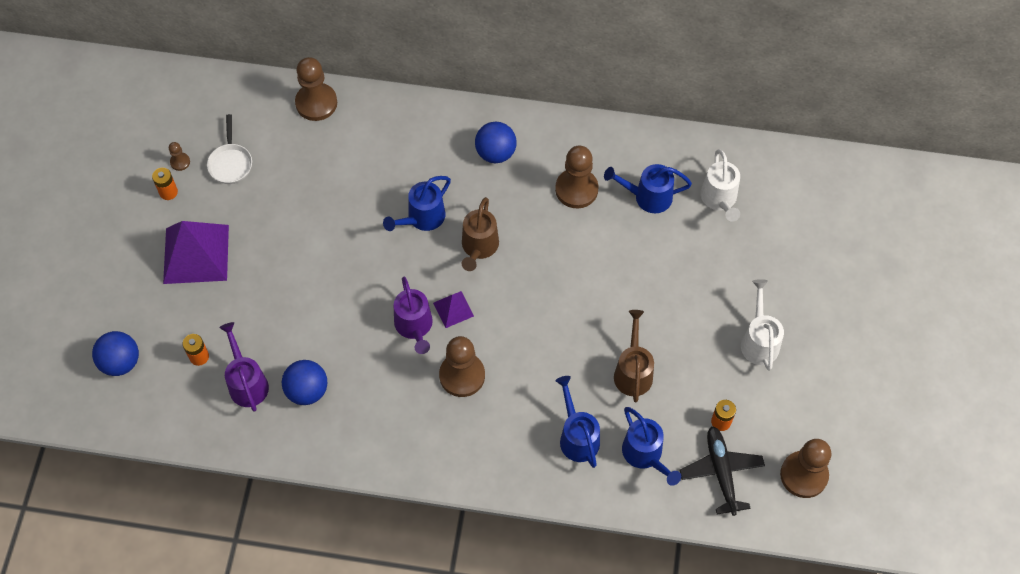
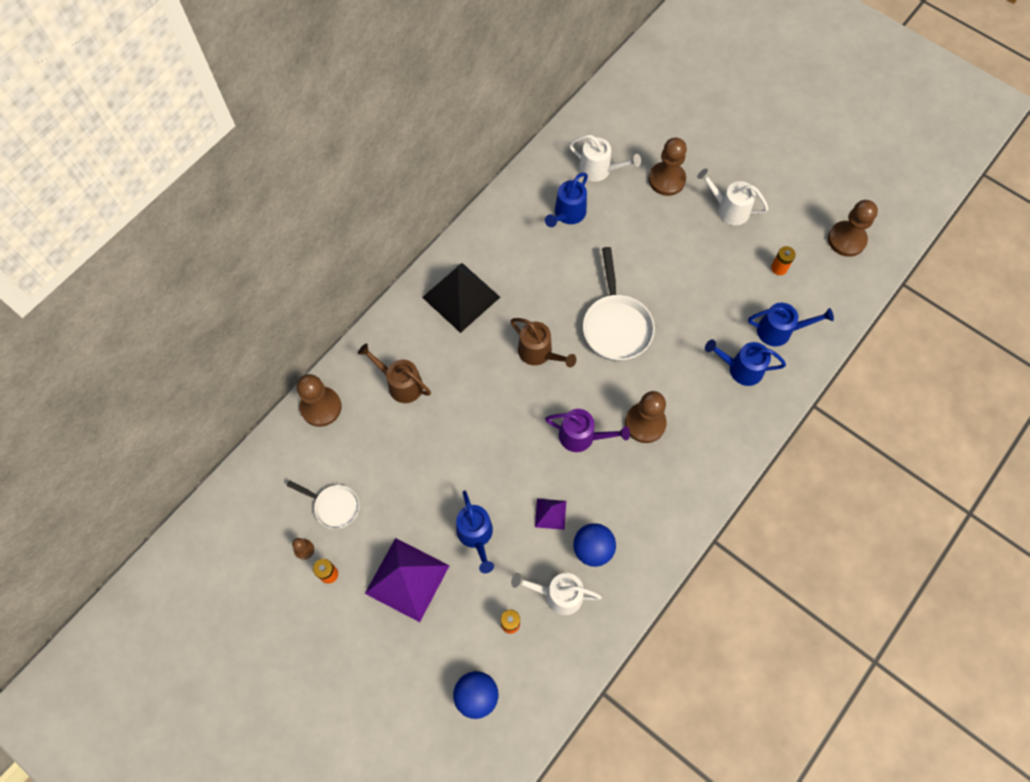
camera: 60 degrees left, 5 degrees up
purple watering can [219,322,269,412] -> white watering can [511,573,602,615]
blue watering can [383,176,451,231] -> blue watering can moved to [456,490,494,573]
purple pyramid [433,291,474,328] -> purple pyramid moved to [535,499,566,530]
blue ball [475,122,516,163] -> black pyramid [422,263,500,333]
brown pawn [555,146,599,208] -> brown pawn moved to [649,138,687,196]
brown watering can [614,310,654,402] -> brown watering can moved to [358,343,431,403]
black plane [680,426,765,516] -> none
none -> white pan [583,247,655,361]

